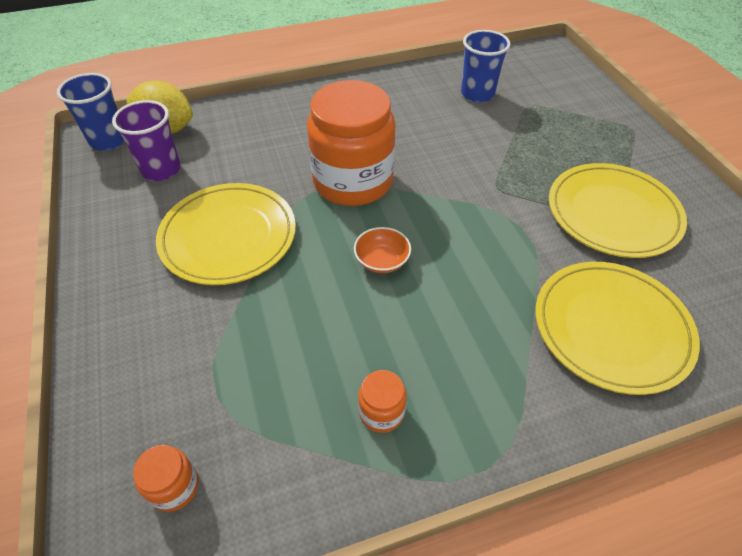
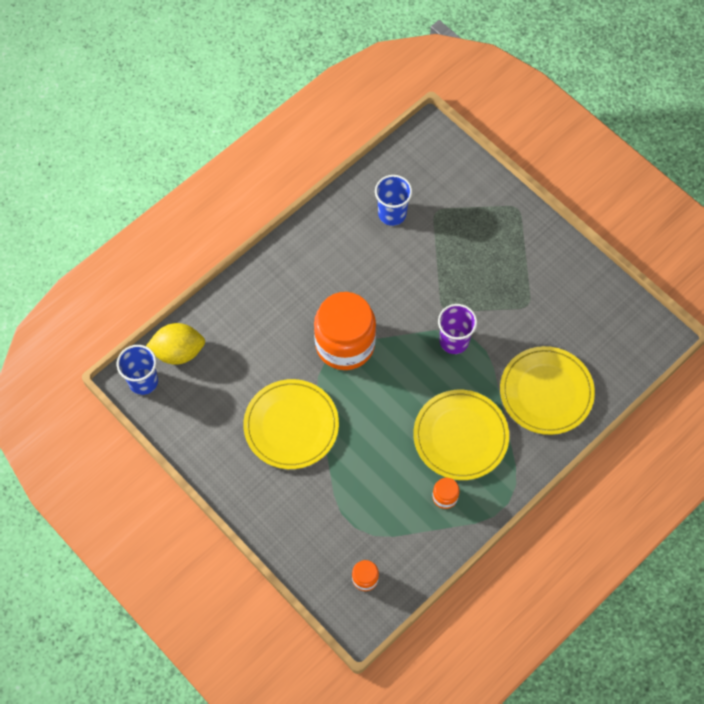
camera: 25 degrees left, 15 degrees up
purple cup [112,100,181,181] -> purple cup moved to [438,304,477,354]
orange bowl [354,227,411,273] -> none
yellow plate [549,163,687,258] -> yellow plate moved to [413,390,509,480]

